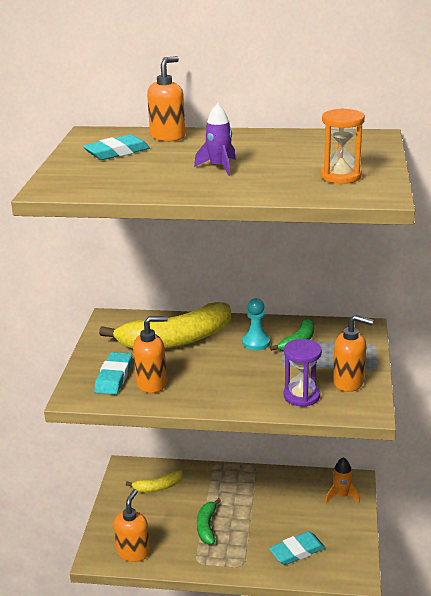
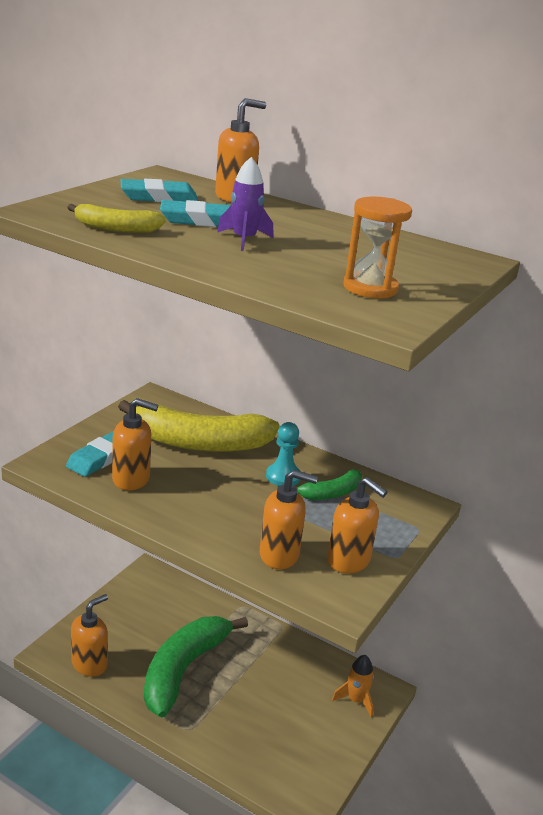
camera: 20 degrees right, 0 degrees up
yellow banana [126,470,183,493] -> yellow banana moved to [67,204,166,233]
green banana [197,498,221,544] -> green banana [144,616,248,718], size x2.07
turquoise eraser [269,531,325,565] -> turquoise eraser moved to [160,200,231,227]
purple hourglass [284,339,322,407] -> orange soap dispenser [260,470,318,569]

